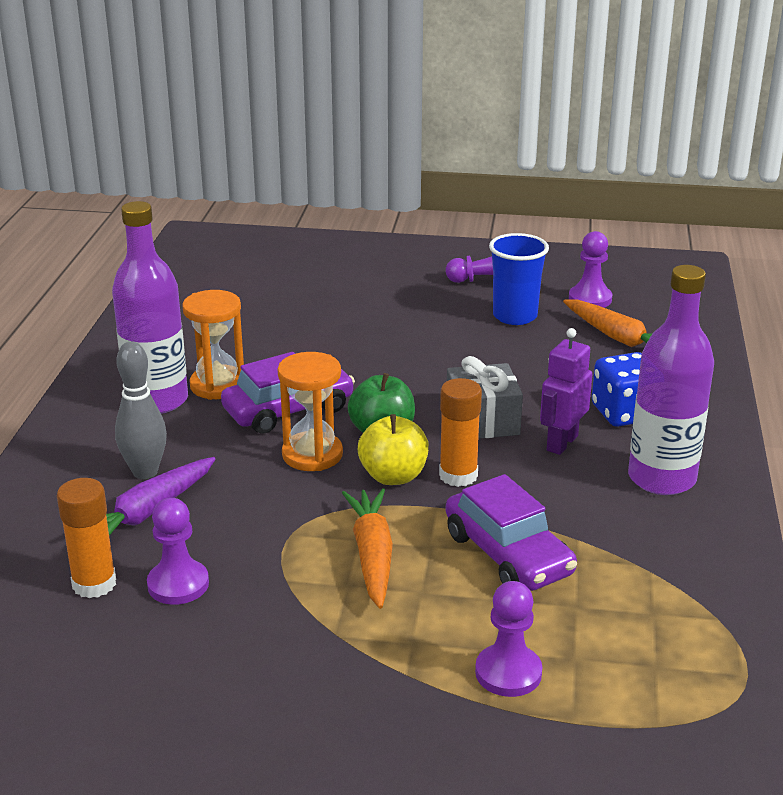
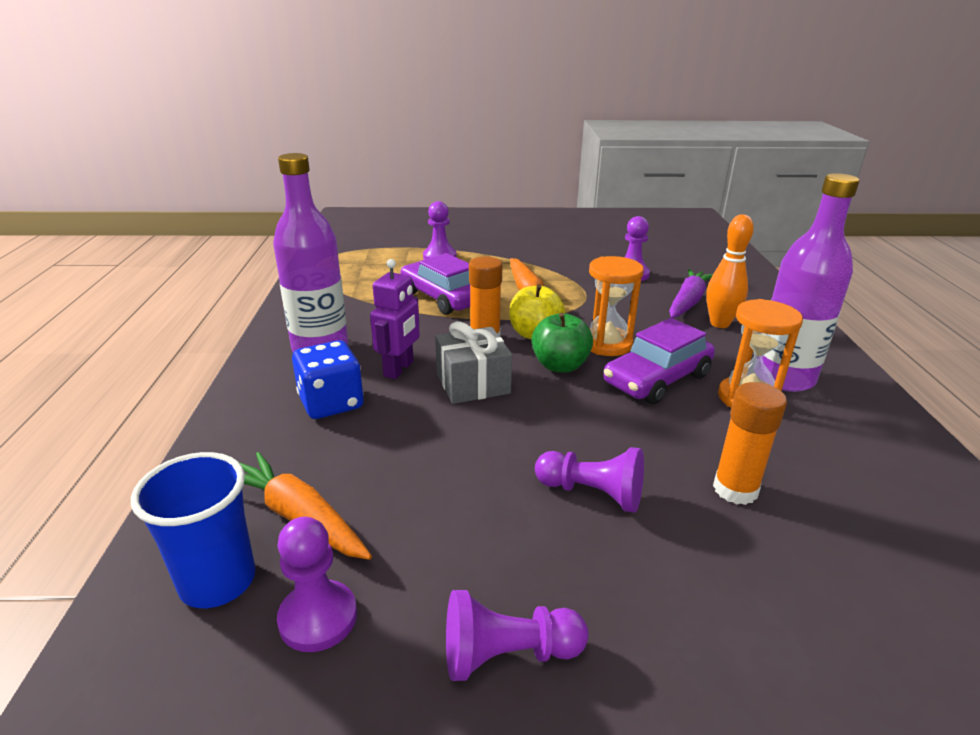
camera: 170 degrees right, 0 degrees up
orange glue stick [57,478,116,598] -> orange glue stick moved to [713,382,787,505]
grey bowling pin [115,342,167,479] -> orange bowling pin [706,214,754,328]
blue cup [489,233,549,325] -> blue cup moved to [131,452,256,608]
none -> purple pawn [535,447,644,513]

